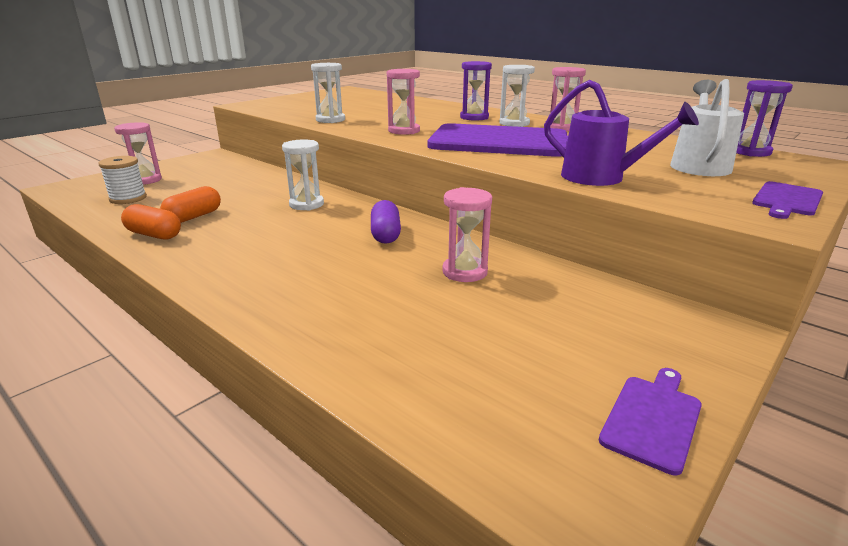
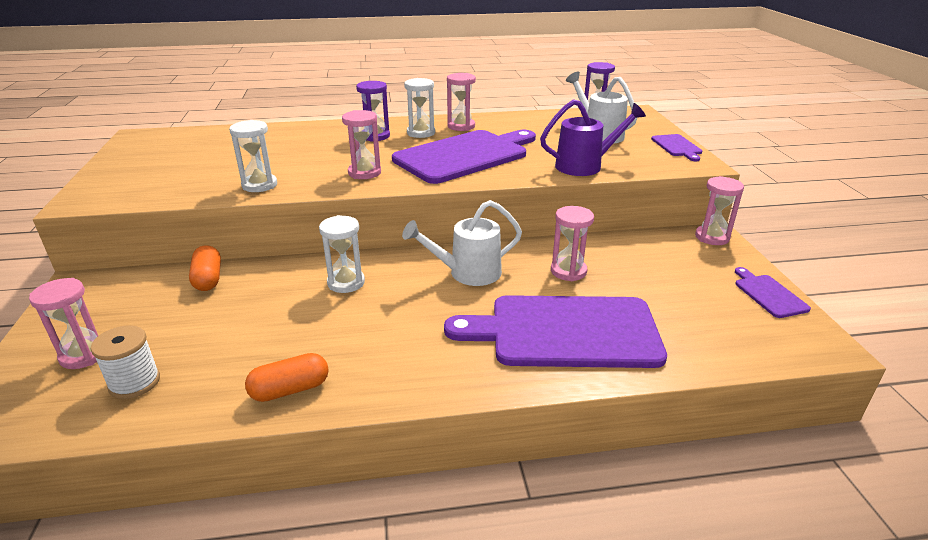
camera: 50 degrees left, 5 degrees up
orange capsule [160,186,221,223] -> orange capsule moved to [189,245,221,291]
purple capsule [371,200,401,244] -> white watering can [402,200,522,286]
none -> purple cutting board [444,295,667,368]
none -> pink hourglass [695,176,744,245]

